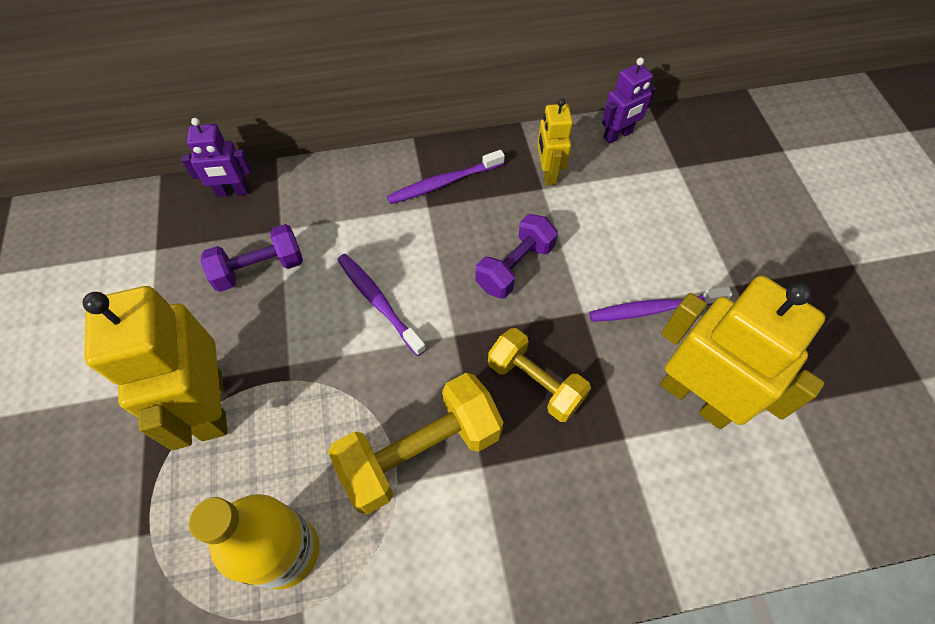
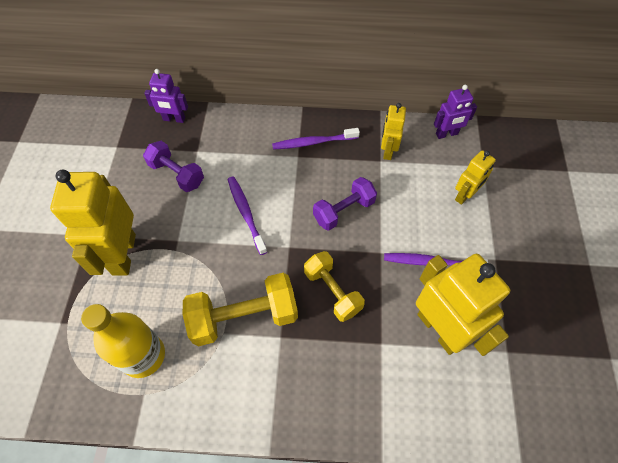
camera: 15 degrees right, 0 degrees up
purple dumbbell [201,224,303,292] -> purple dumbbell turned 45 degrees clockwise [143,141,204,192]
none -> yellow robot [455,150,496,205]

